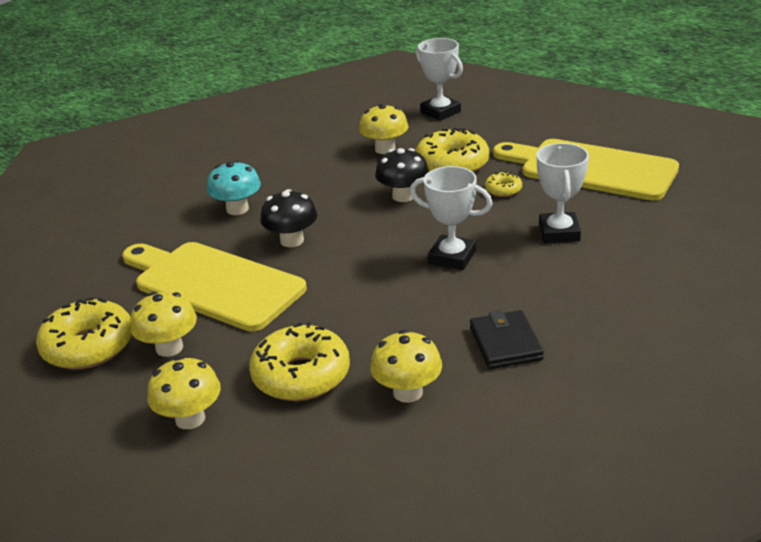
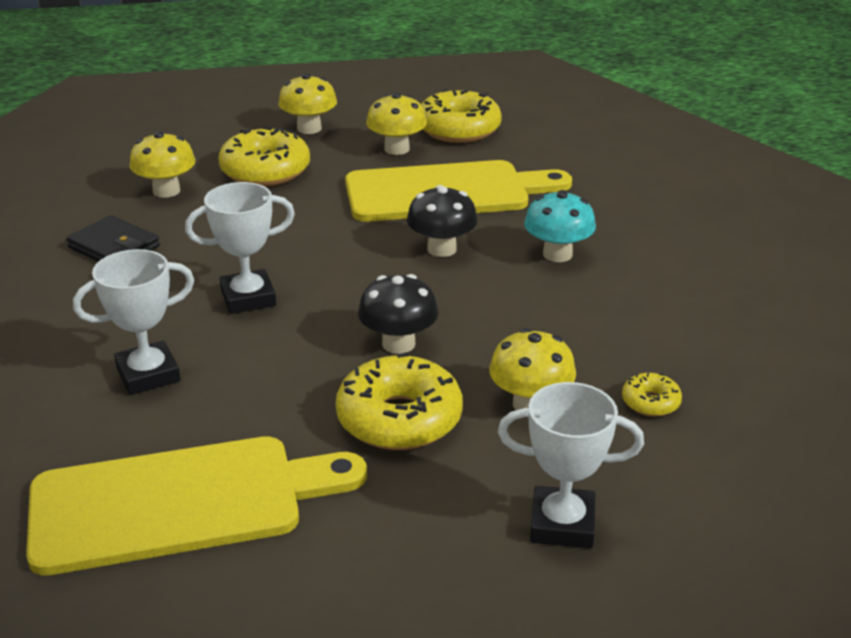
camera: 135 degrees right, 0 degrees up
yellow donut [485,172,522,197] -> yellow donut moved to [622,373,682,417]
white trophy [537,143,589,243] -> white trophy turned 75 degrees counterclockwise [73,249,194,395]

